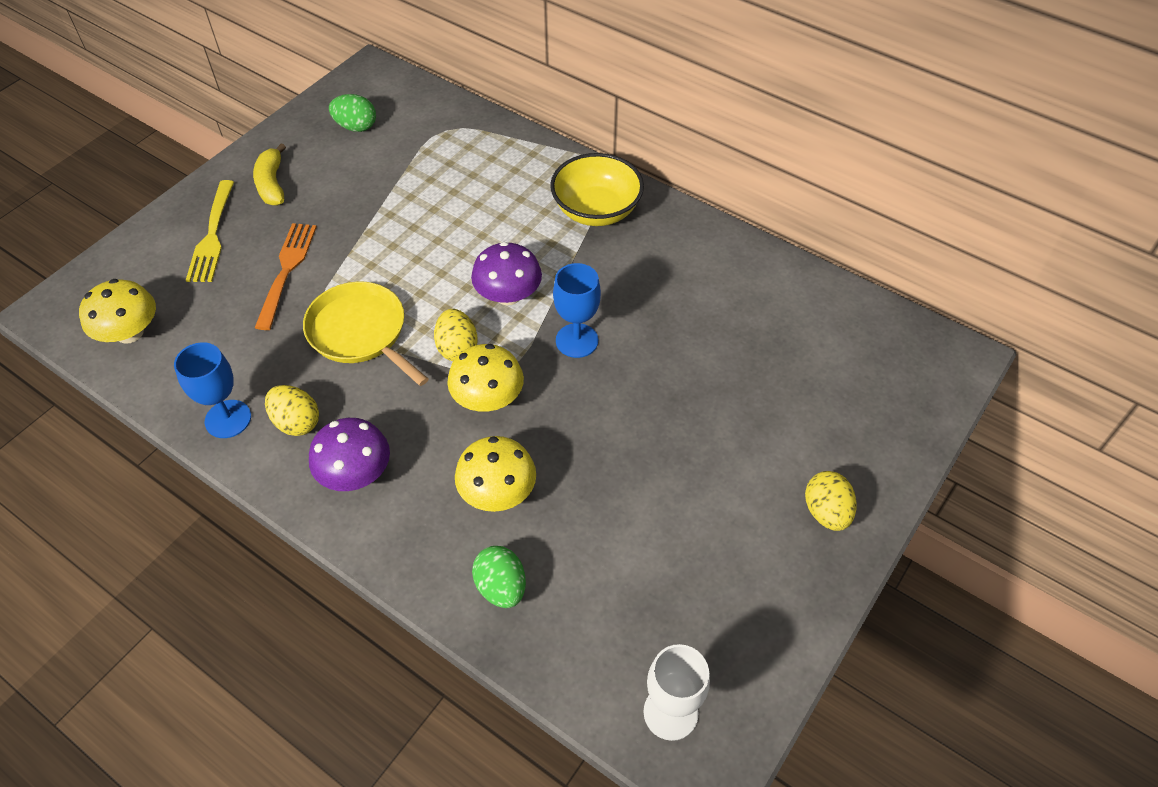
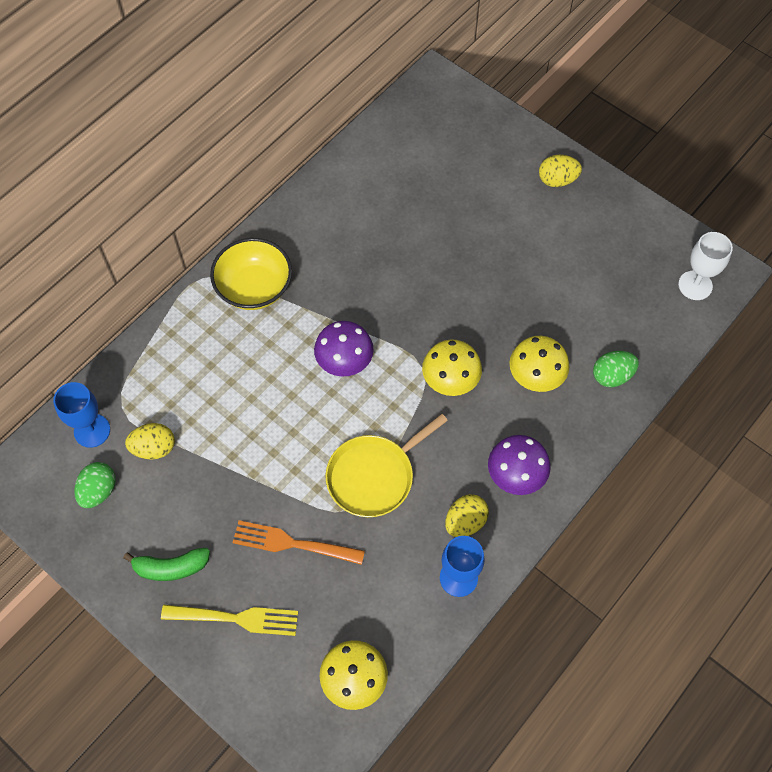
camera: 85 degrees left, 10 degrees up
yellow banana [253,143,286,206] -> green banana [123,548,210,581]
yellow egg [434,309,478,361] -> yellow egg moved to [125,423,175,460]
blue goblet [553,263,601,358] -> blue goblet moved to [53,382,110,448]

